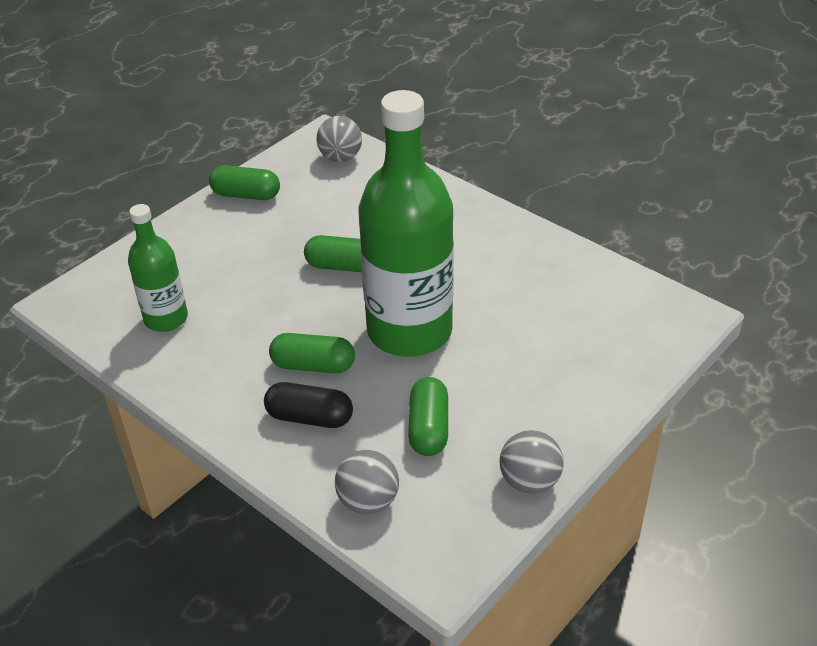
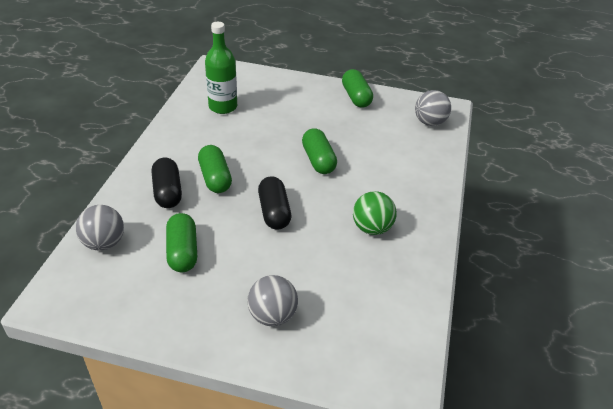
camera: 60 degrees right, 0 degrees up
green bottle [359,90,454,357] -> black capsule [258,176,291,229]
green capsule [408,377,448,456] -> green capsule turned 75 degrees counterclockwise [166,213,197,272]
grey ball [499,430,564,494] -> grey ball moved to [247,275,298,326]
none -> green ball [353,191,397,235]

